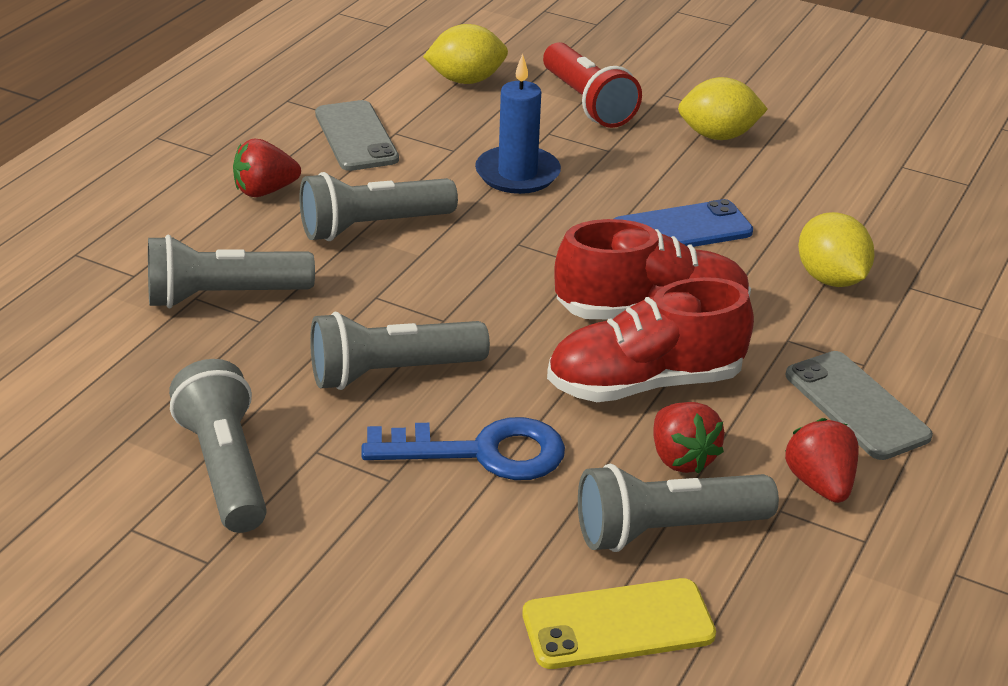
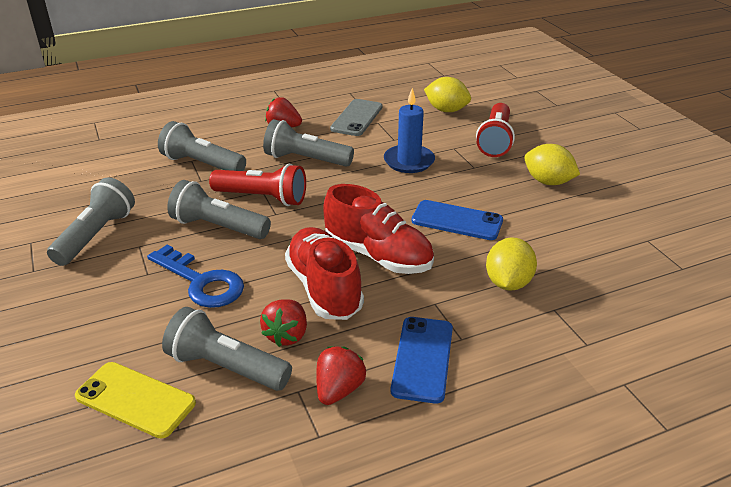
camera: 40 degrees right, 0 degrees up
red shoe [547,277,754,402] -> red shoe turned 45 degrees clockwise [285,227,364,320]
grey phone [786,351,933,460] -> blue phone [391,317,453,404]
none -> red flashlight [209,164,306,206]

